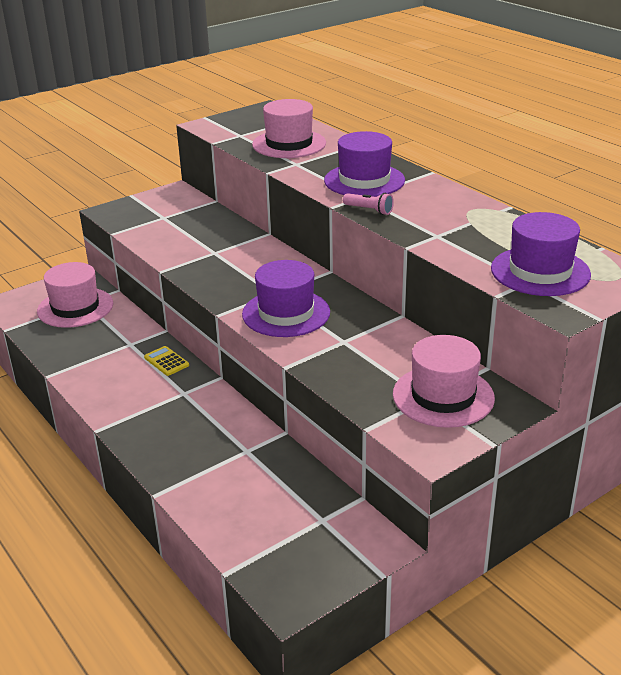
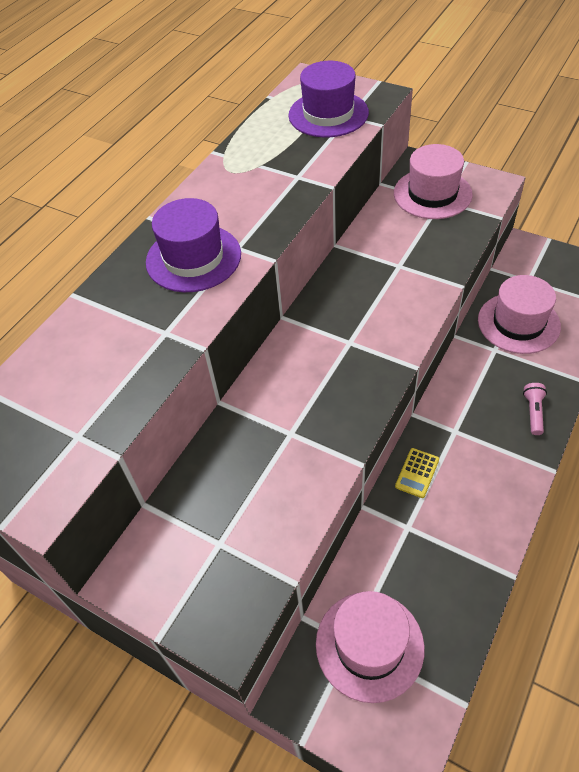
camera: 110 degrees left, 20 degrees up
purple hat [242,260,330,337] -> none
pink hat [252,99,326,158] -> pink hat moved to [478,275,561,354]
pink flashlight [343,193,394,215] -> pink flashlight moved to [523,383,547,435]

